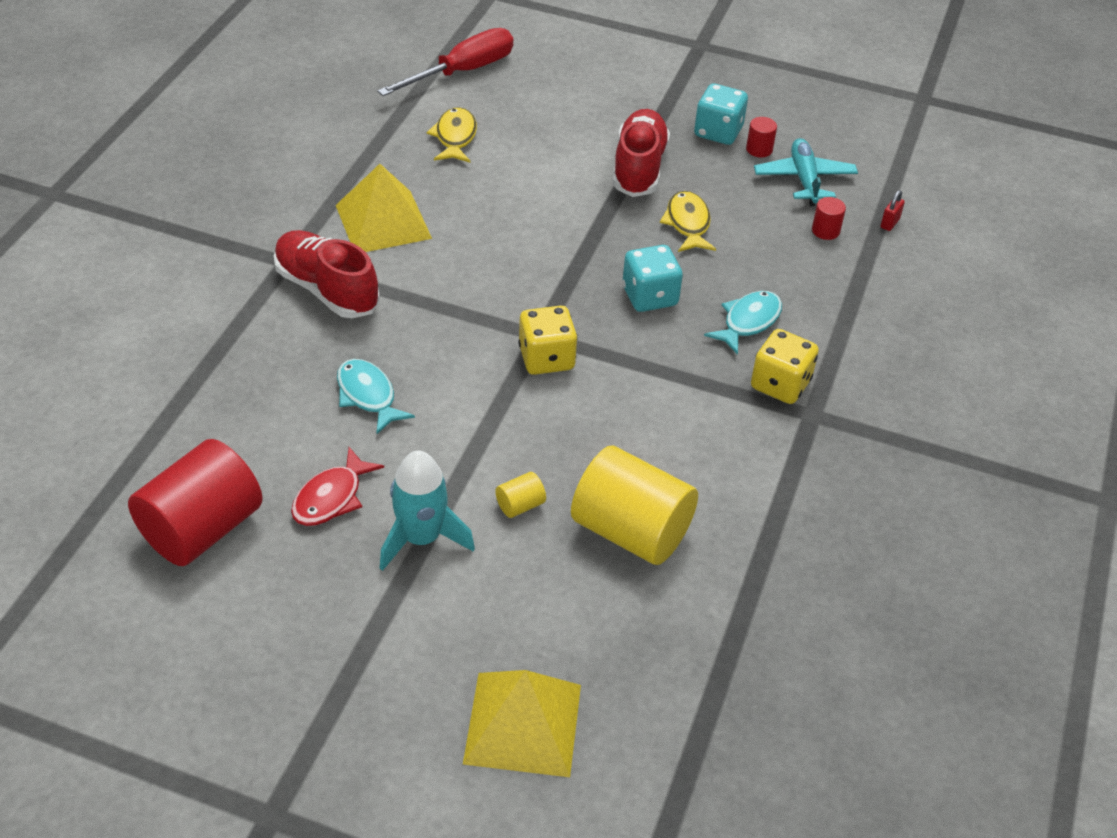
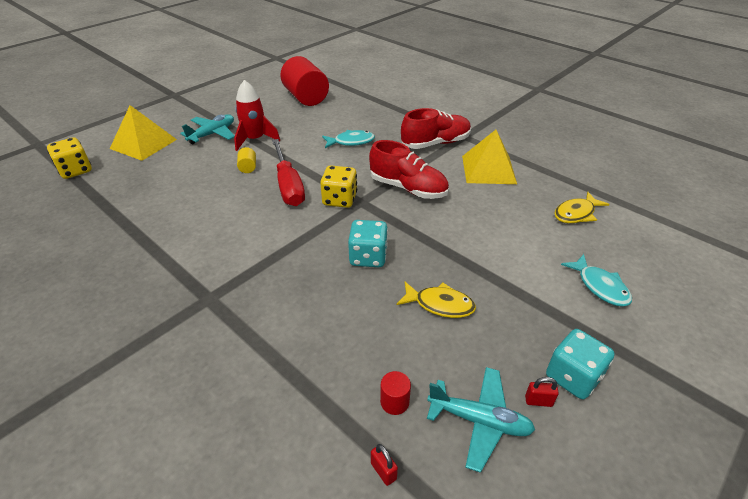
camera: 115 degrees right, 5 degrees down
red fish [291,447,384,526] -> none
red screwdriver [377,28,513,96] -> red screwdriver moved to [272,139,305,206]
turquoise rocket [380,451,475,571] -> red rocket [234,80,280,151]
yellow fish [427,107,477,163] -> yellow fish turned 120 degrees clockwise [554,192,609,223]
yellow cylinder [571,445,698,565] -> none
red shoe [613,109,670,197] -> red shoe moved to [369,140,449,199]
turquoise fish [704,291,782,355] -> turquoise fish moved to [561,254,632,307]
red cylinder [746,117,777,158] -> red padlock [525,377,559,407]
yellow dice [751,329,819,404] -> yellow dice moved to [47,137,92,179]
none -> turquoise plane [180,114,235,144]

